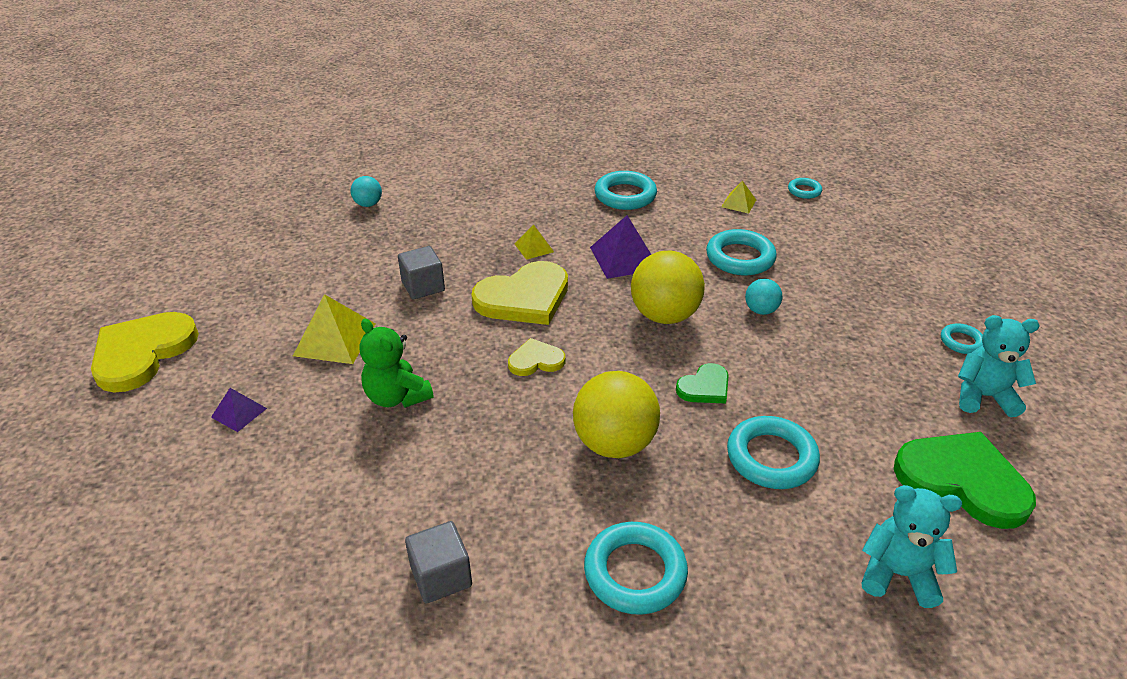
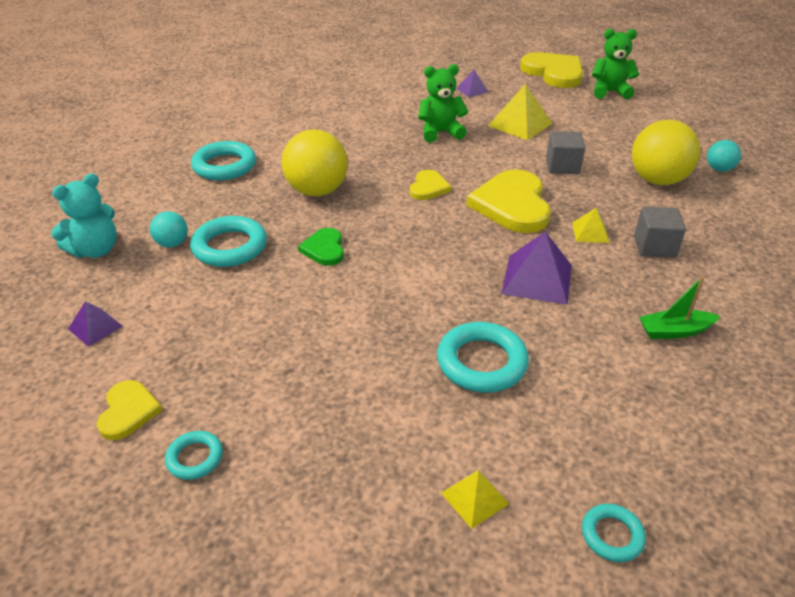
camera: 120 degrees right, 0 degrees up
grey cube [405,521,472,603] -> grey cube moved to [634,207,686,258]
turquoise ring [595,171,657,210] -> green boat [639,276,720,339]
yellow ball [631,251,705,324] -> yellow ball moved to [632,120,700,185]
yellow pyramid [721,181,756,214] -> yellow pyramid moved to [441,470,510,529]
turquoise ball [745,279,782,315] -> turquoise ball moved to [150,211,188,248]
green heart [894,432,1036,529] -> purple pyramid [68,301,123,347]
turquoise teddy bear [958,315,1040,417] -> yellow heart [97,380,162,440]
none -> green teddy bear [592,29,639,99]

